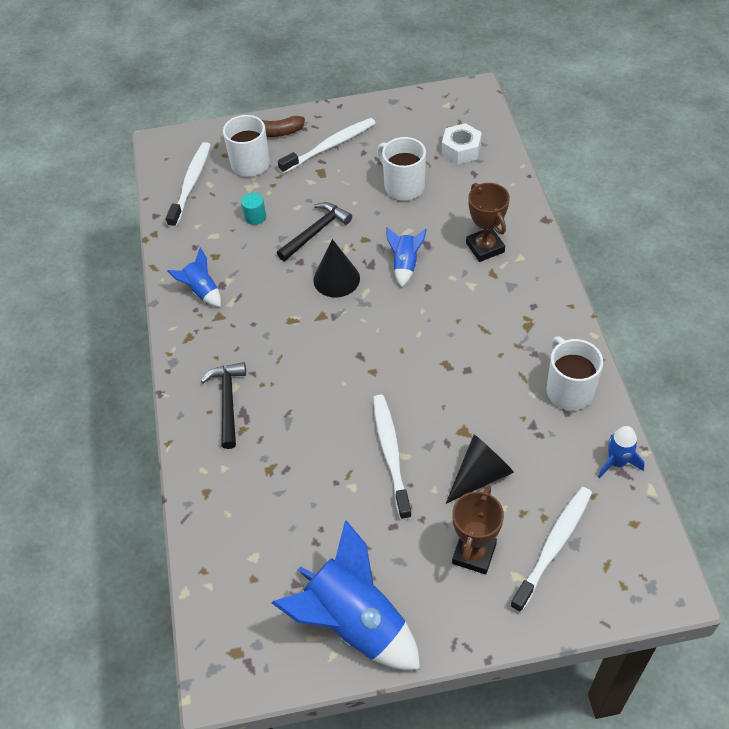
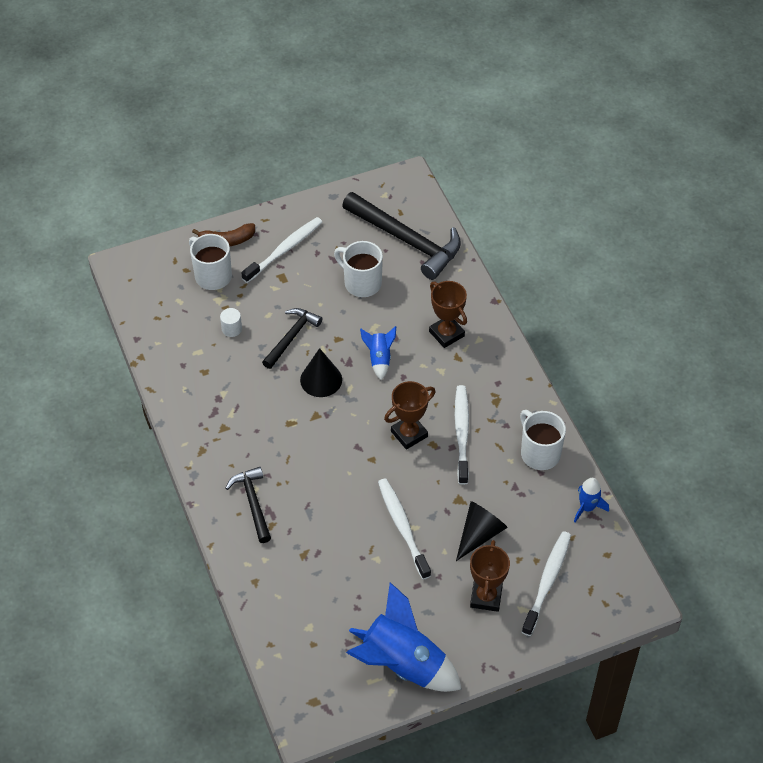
camera: 15 degrees left, 0 degrees up
white toothbrush [166,142,210,228] -> white toothbrush moved to [455,385,469,485]
blue rocket [167,247,221,307] -> none
turquoise cylinder [241,193,266,225] -> white cylinder [220,308,242,337]
white nut [442,123,482,164] -> black hammer [342,192,461,280]
none -> brown trophy [384,381,435,449]

